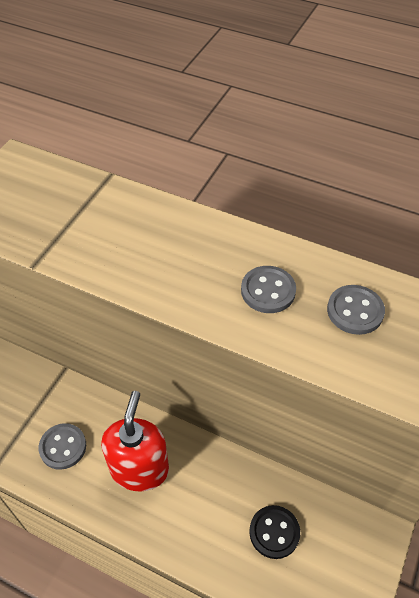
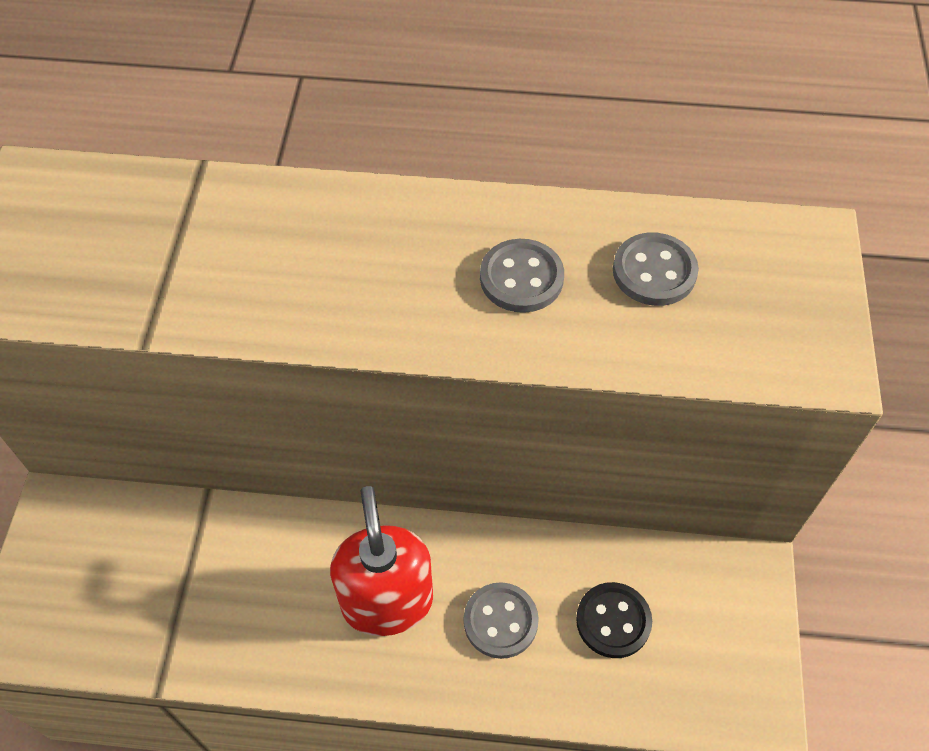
camera: 20 degrees left, 5 degrees up
grey button [38,423,86,470] -> grey button moved to [464,582,539,659]

